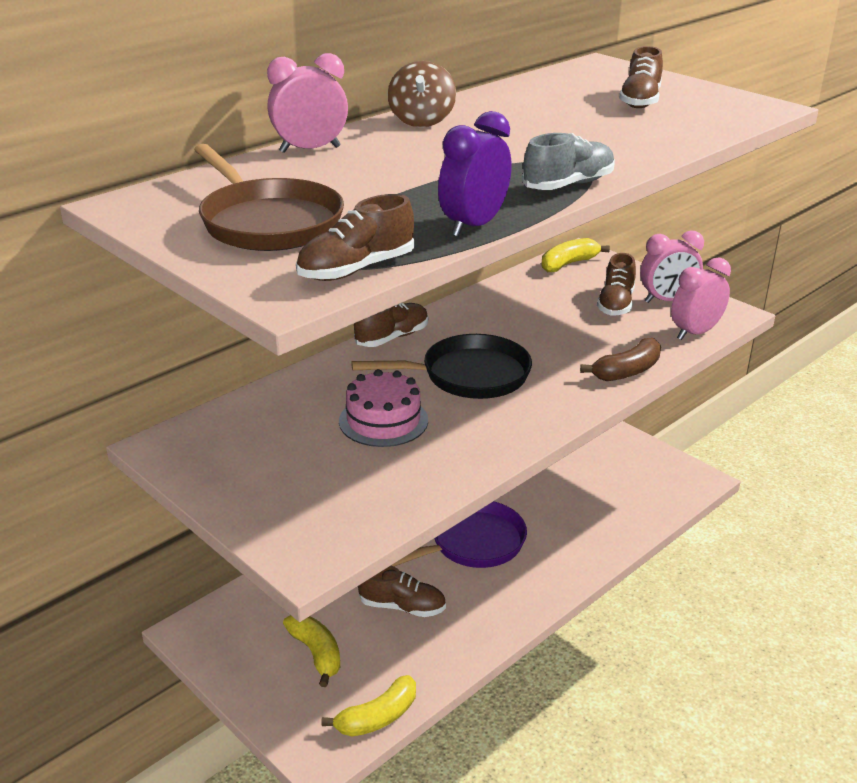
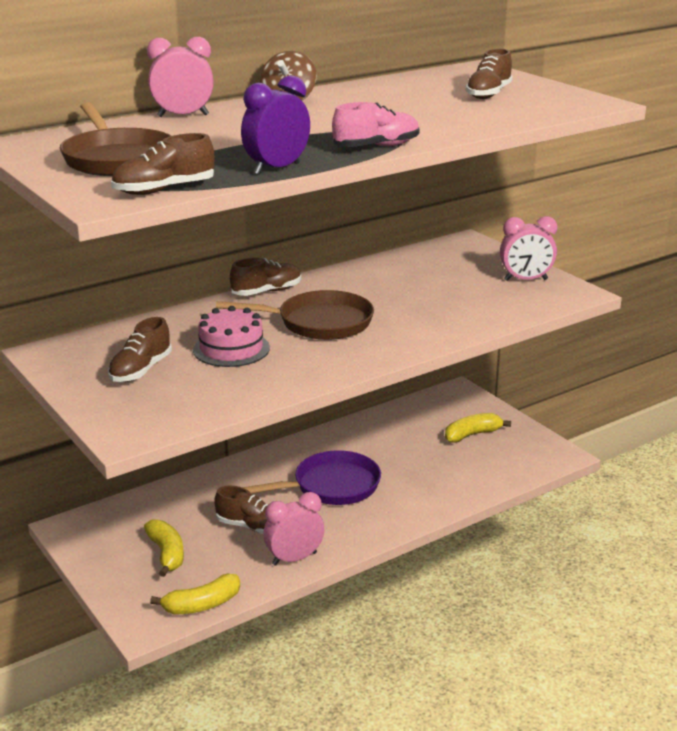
camera: 10 degrees right, 5 degrees down
black pan [351,334,532,399] -> brown pan [216,290,374,340]
grey shoe [522,133,615,190] -> pink shoe [332,102,420,147]
yellow banana [541,238,610,272] -> yellow banana moved to [445,413,511,443]
brown banana [580,338,661,381] -> none
brown shoe [597,253,636,316] -> brown shoe moved to [108,317,172,382]
pink clock [671,257,731,340] -> pink clock moved to [263,492,324,566]

